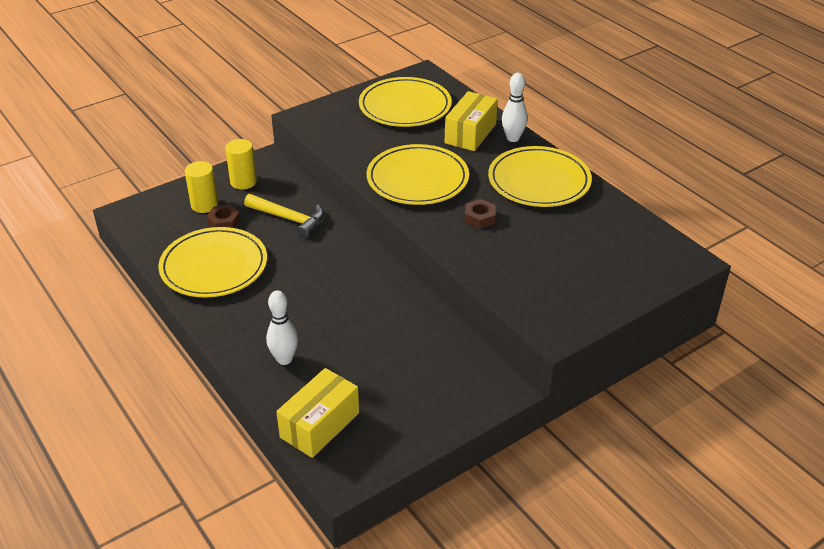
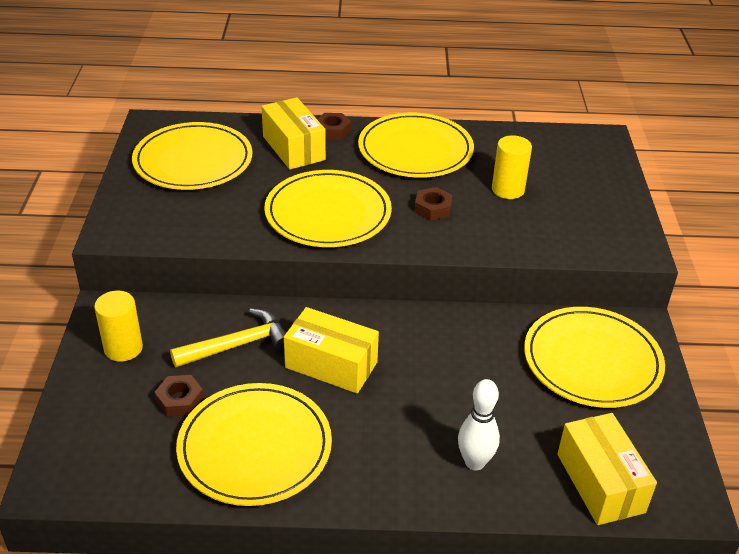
camera: 55 degrees left, 0 degrees up
yellow cylinder [185,161,218,213] -> yellow cylinder moved to [492,136,532,199]
white bowling pin [502,73,528,142] -> brown nut [317,113,351,139]
none -> yellow box [284,307,379,394]
none -> yellow plate [524,307,665,408]

